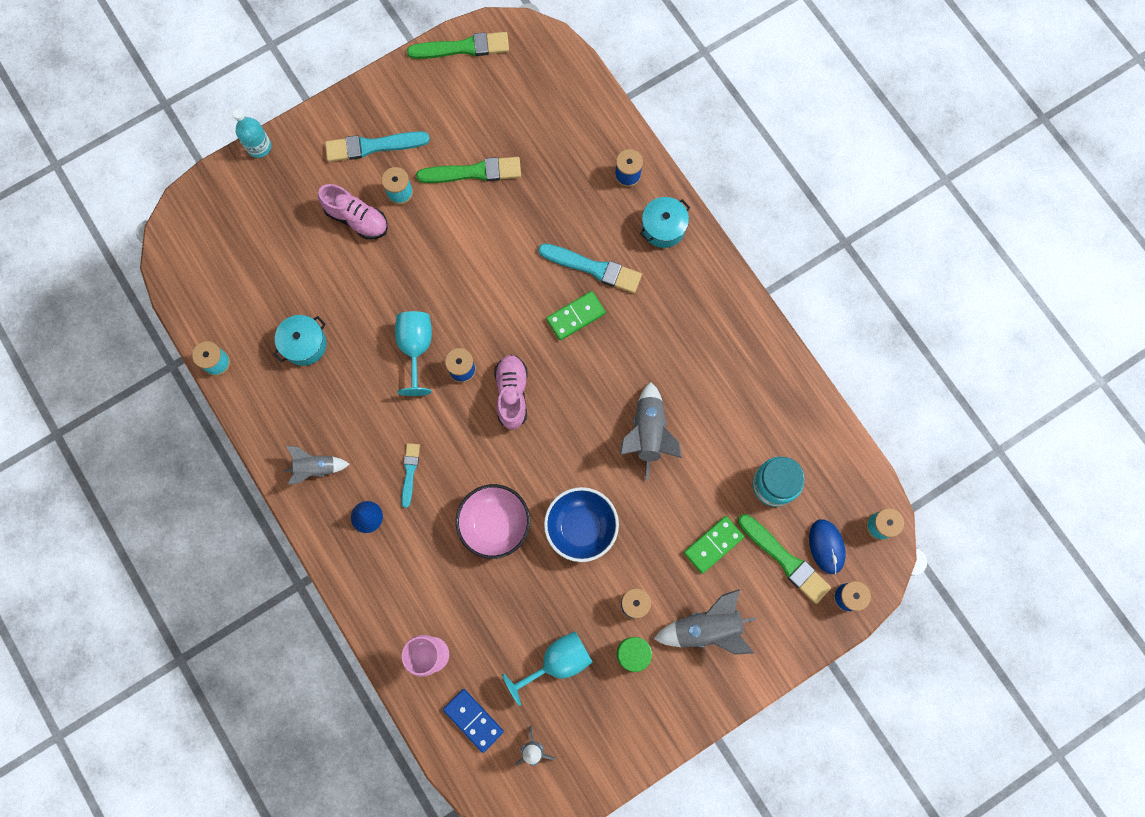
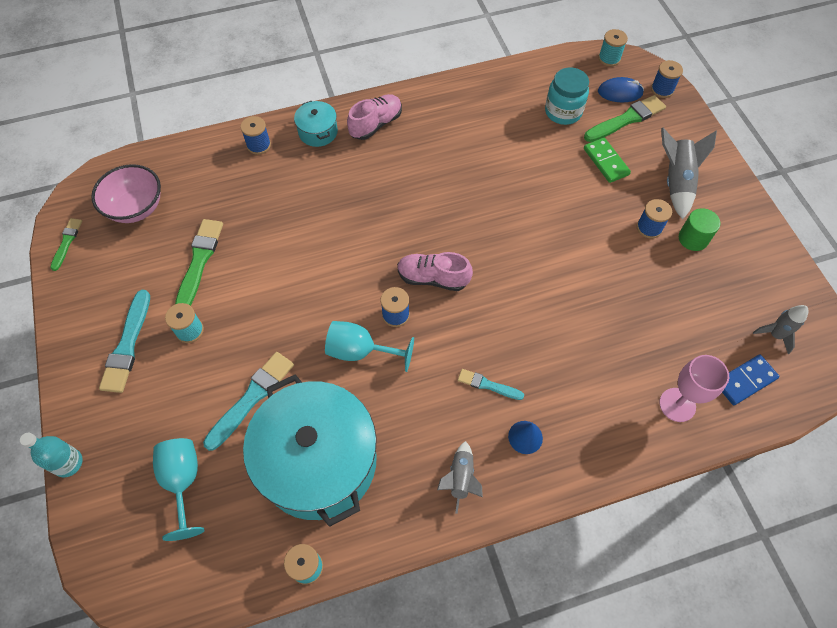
camera: 75 degrees left, 15 degrees down
turquoise pot [273,315,327,366] -> turquoise pot [243,374,377,527], size x2.30
pink shoe [318,184,388,239] -> pink shoe moved to [347,94,402,140]
green brush [407,32,509,59] -> green brush [50,218,82,271], size x0.58
pink bowl [456,484,530,559] -> pink bowl moved to [91,164,161,223]
turquoise goblet [502,632,592,706] -> turquoise goblet moved to [153,438,205,541]
turquoise brush [538,243,642,293] -> turquoise brush moved to [203,352,294,451]
blue bowl [544,487,619,562] -> none
green domino [546,291,606,340] -> none
grey rocket [620,382,682,481] -> none

